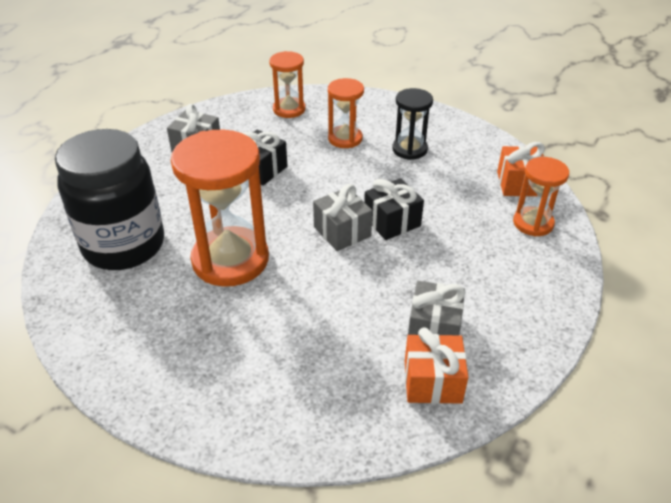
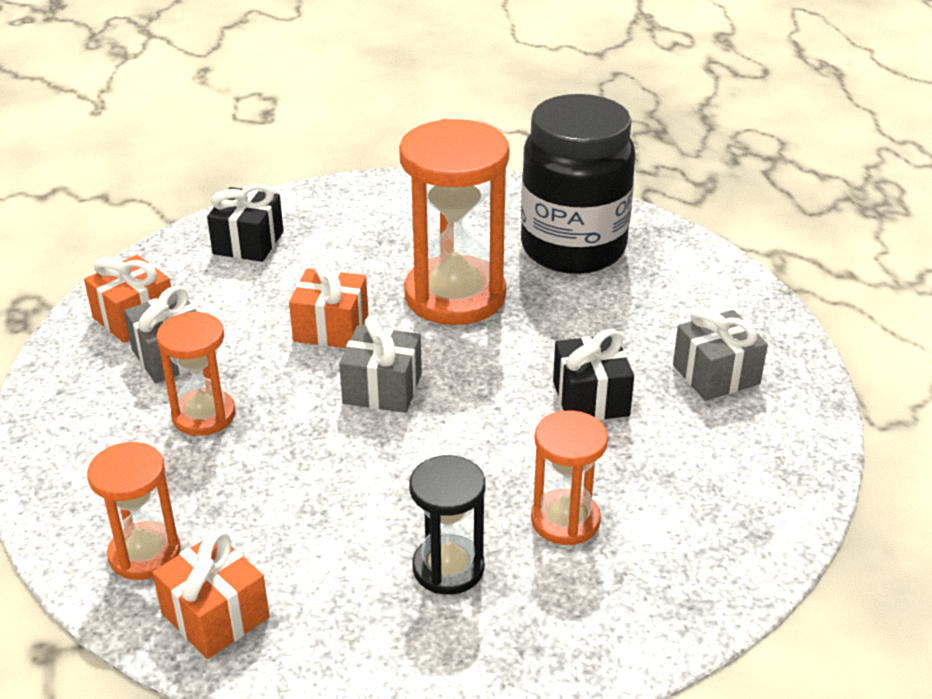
camera: 135 degrees right, 5 degrees down
orange hourglass [269,51,305,118] -> orange hourglass moved to [156,312,236,436]
black gift [364,178,424,240] -> black gift moved to [207,184,284,262]
none -> orange gift [289,258,368,348]

